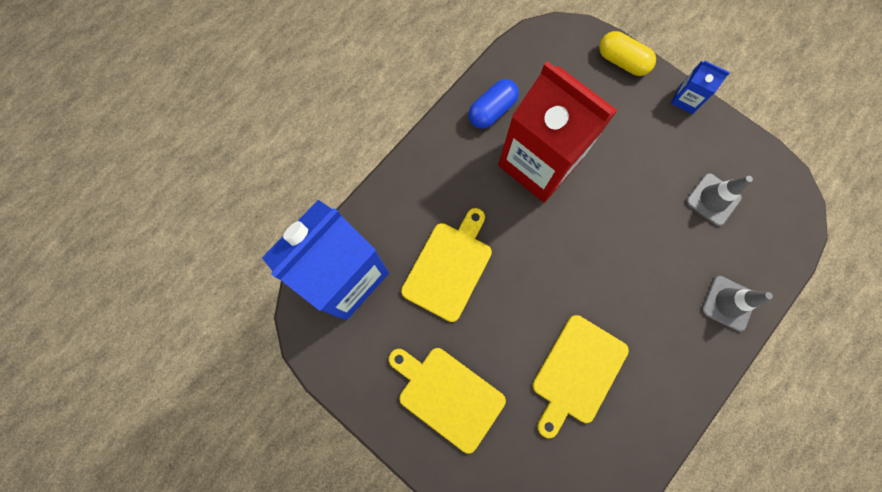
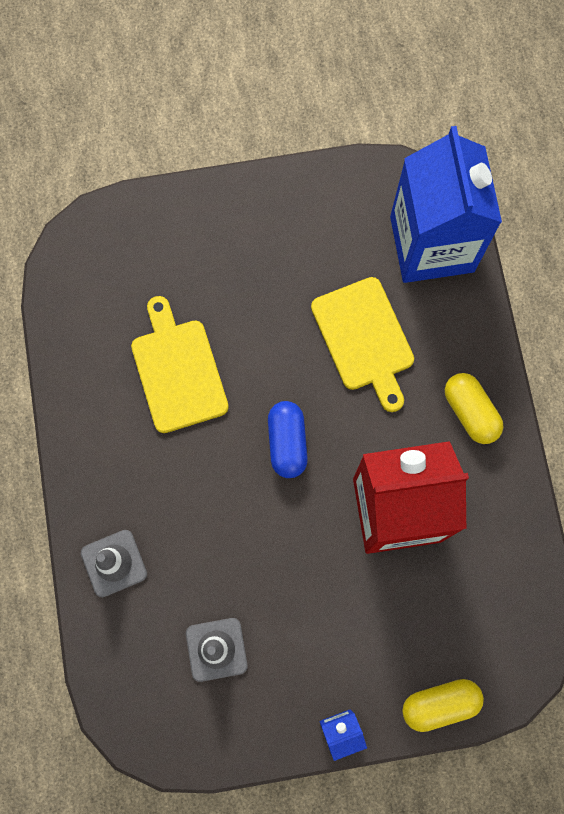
camera: 130 degrees right, 0 degrees up
yellow cutting board [389,348,506,454] -> none
blue capsule [468,79,519,129] -> blue capsule moved to [268,401,308,478]
none -> yellow capsule [445,373,503,444]

